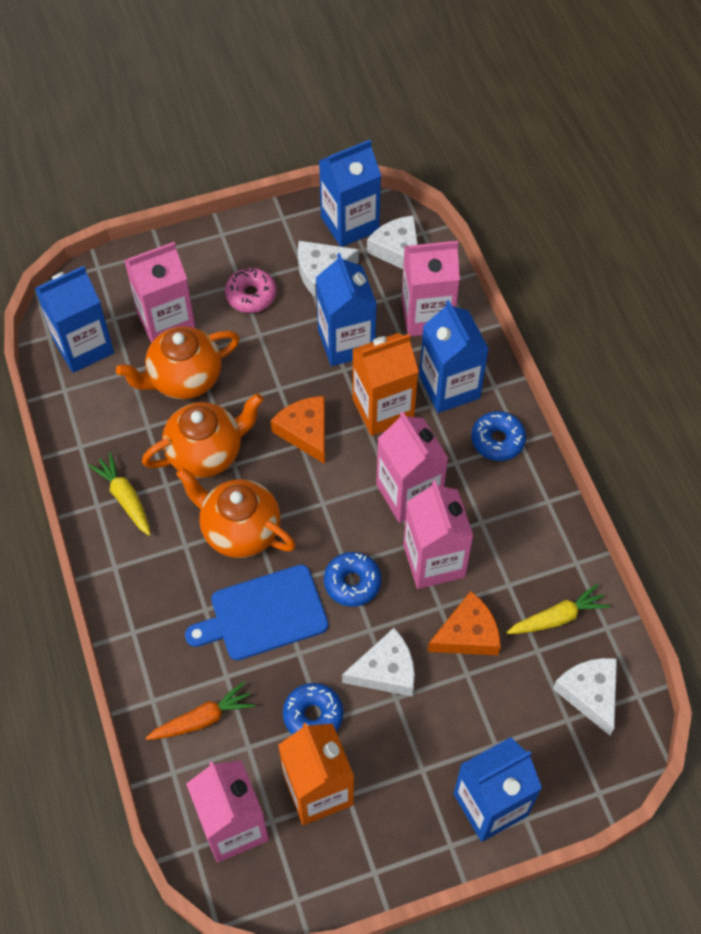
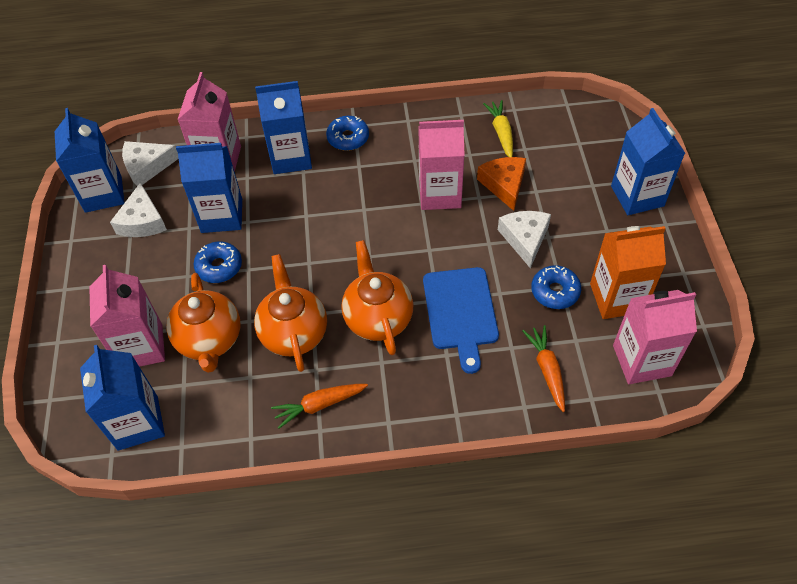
camera: 75 degrees left, 5 degrees down
yellow carrot [88,452,151,536] -> orange carrot [271,384,368,429]
orange teapot [176,467,296,558] -> orange teapot turned 120 degrees clockwise [341,240,413,355]
pink donut [225,268,276,313] -> none
orange cheese [271,396,325,464] -> none
blue donut [324,552,381,607] -> blue donut moved to [194,241,242,283]
orange carton [352,333,419,436] -> none
pink carton [376,412,448,523] -> none
white cheese [553,658,617,736] -> none

